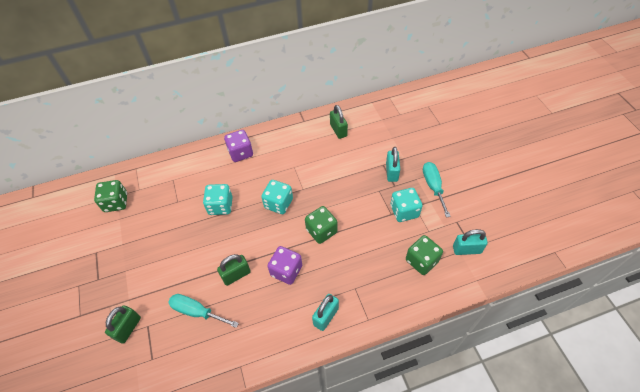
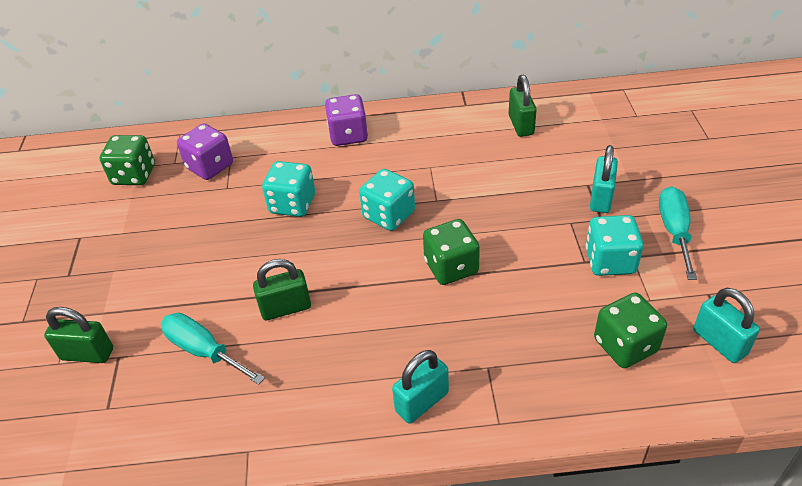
camera: 15 degrees right, 10 degrees down
green padlock [105,305,141,344] -> green padlock turned 60 degrees clockwise [44,307,113,363]
purple dice [268,246,302,285] -> purple dice moved to [177,123,233,180]
turquoise padlock [453,229,488,255] -> turquoise padlock turned 45 degrees clockwise [693,288,760,363]

